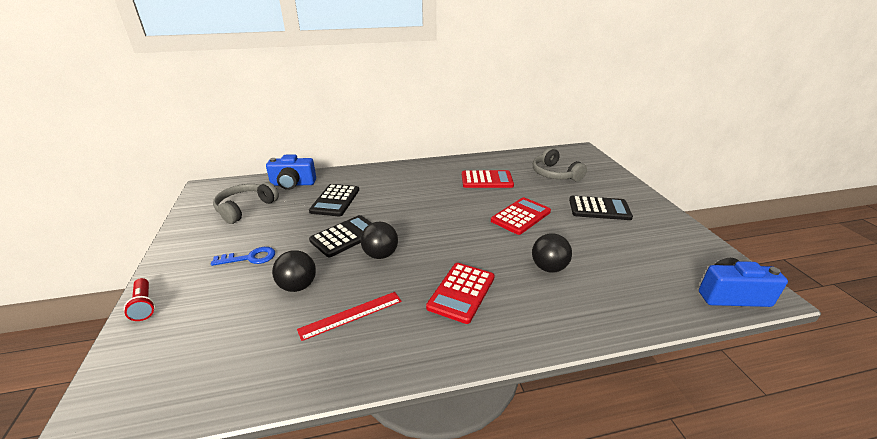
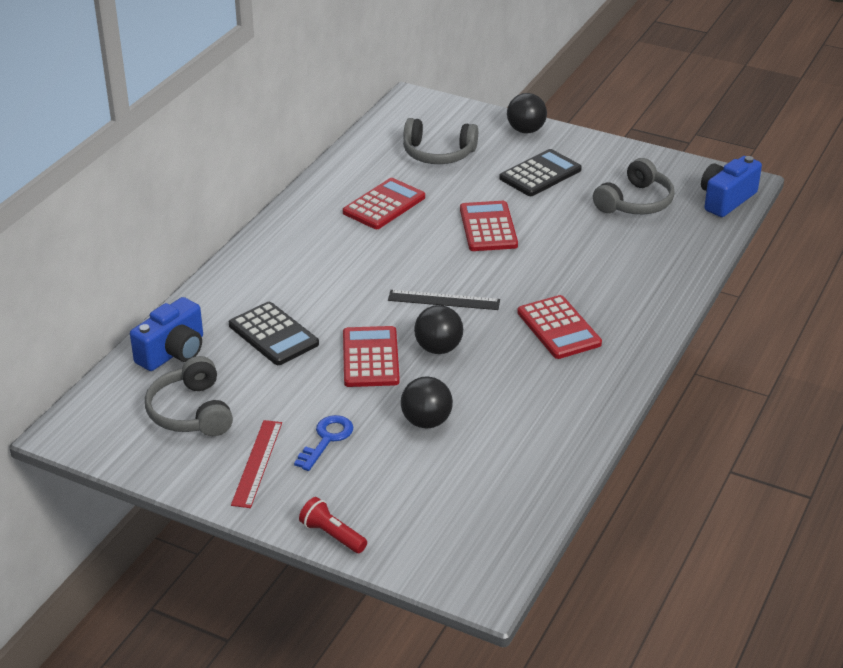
camera: 50 degrees left, 5 degrees up
red flashlight [124,278,155,321] -> red flashlight turned 150 degrees counterclockwise [299,497,367,553]
red ruler [297,292,402,341] -> red ruler moved to [231,420,282,508]
black calculator [309,215,372,257] -> red calculator [343,326,400,387]
black ball [532,233,572,272] -> black ball moved to [507,93,547,133]
none -> black ruler [388,290,500,310]
none -> grey headphones [593,158,675,214]

